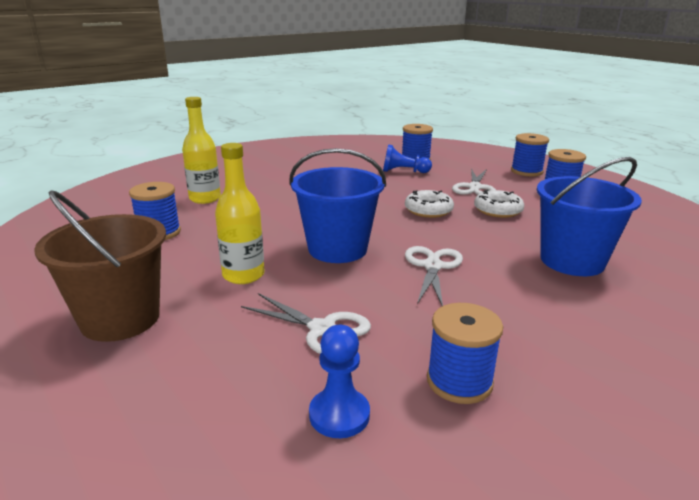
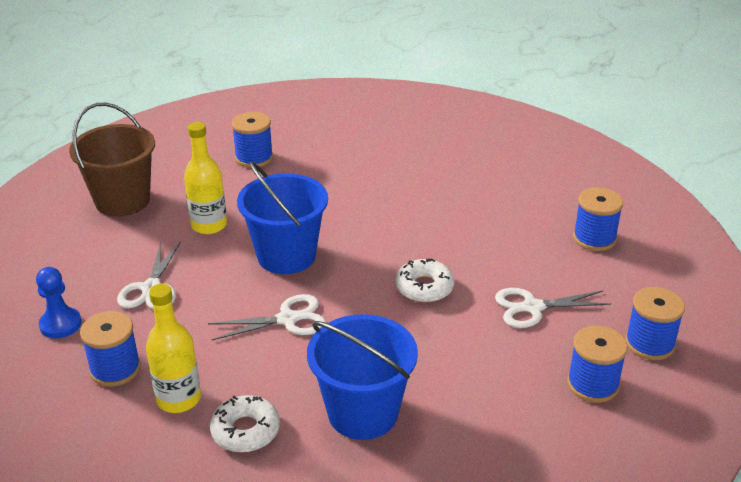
camera: 65 degrees right, 10 degrees up
yellow bottle [182,97,221,204] -> yellow bottle moved to [146,284,201,413]
blue pawn [383,144,432,173] -> none
white donut [474,190,524,218] -> white donut moved to [210,395,280,452]

